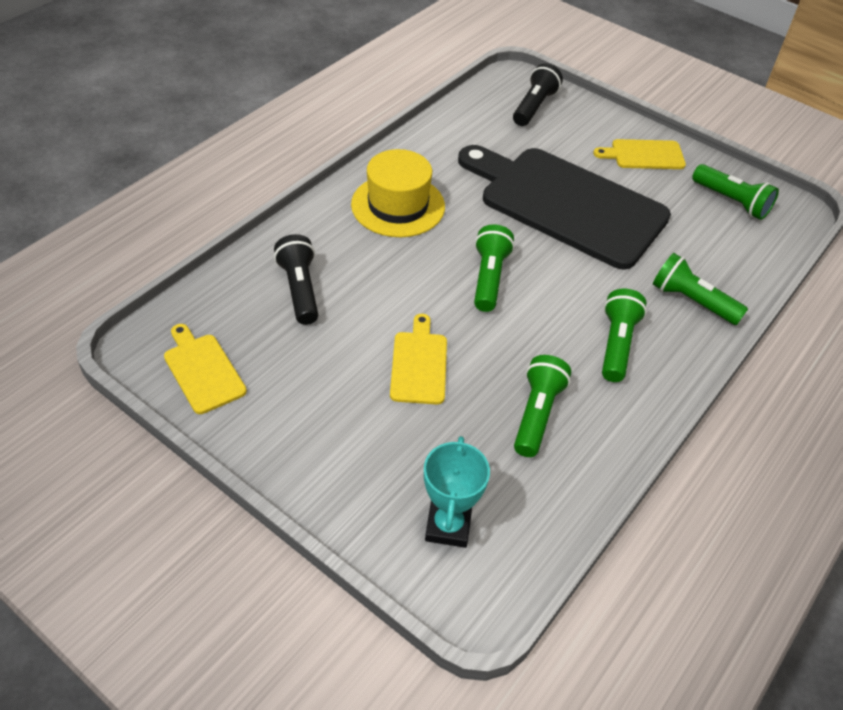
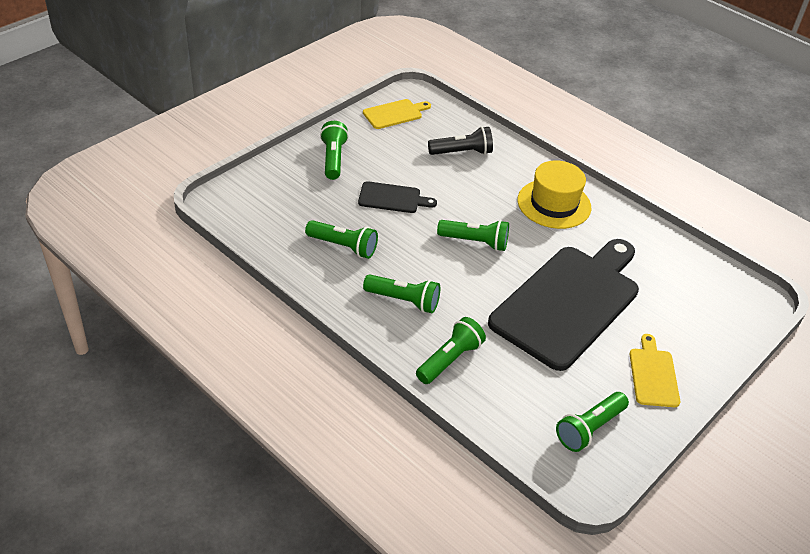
camera: 95 degrees right, 5 degrees down
yellow cutting board [390,314,447,404] -> black cutting board [358,181,437,213]
turquoise trophy [424,436,490,548] -> none
black flashlight [513,63,563,126] -> none
none -> green flashlight [320,121,349,180]

